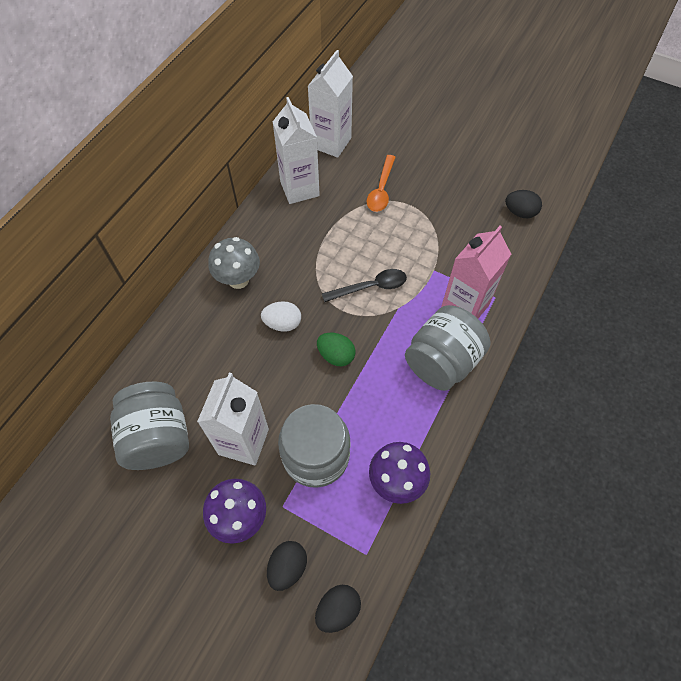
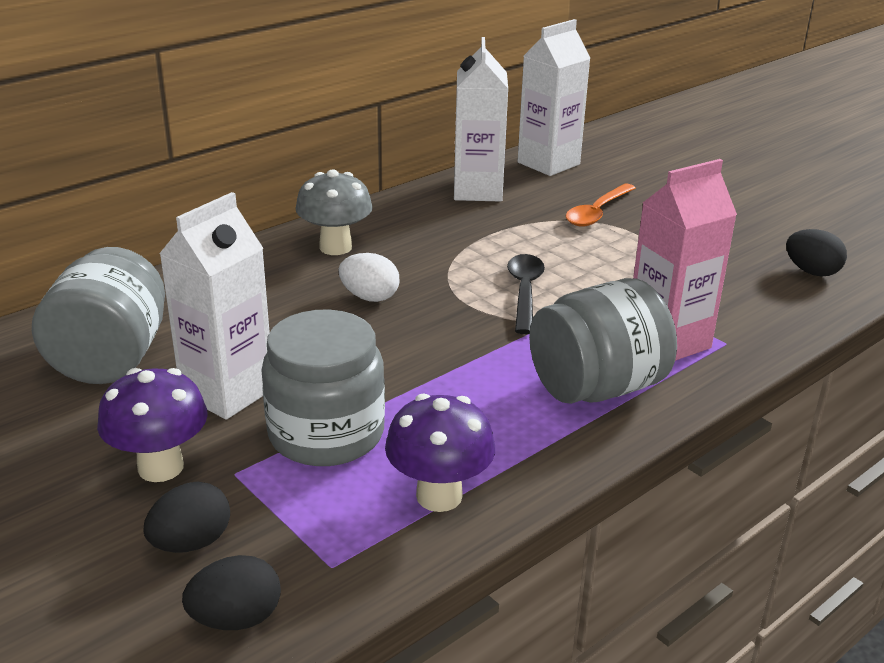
camera: 20 degrees right, 30 degrees down
green egg [317,333,356,366] -> none
black spoon [322,269,407,302] -> black spoon turned 90 degrees counterclockwise [507,254,545,334]

